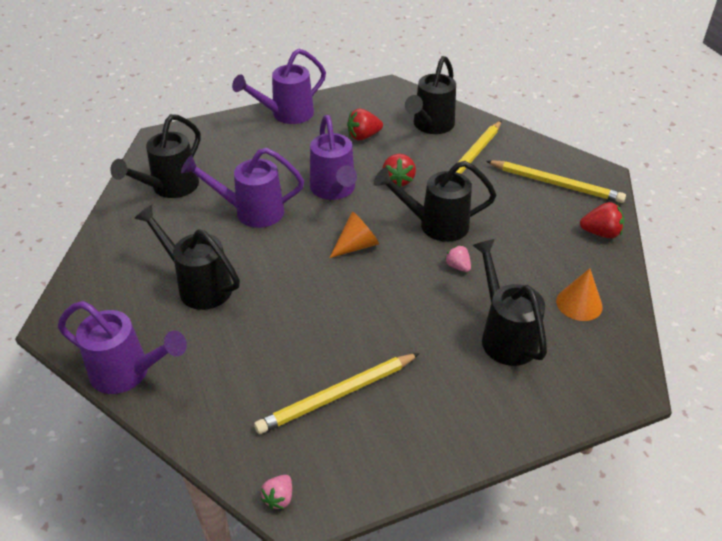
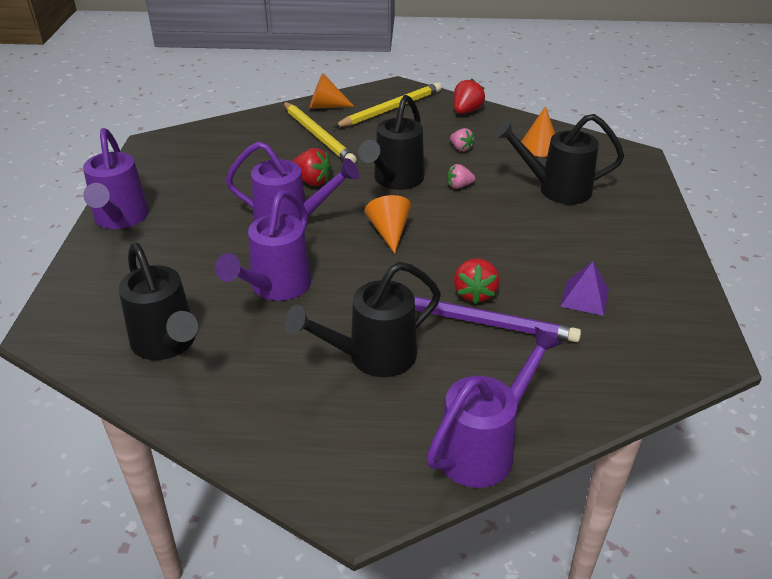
camera: 65 degrees left, 5 degrees down
yellow pencil [254,353,420,434] -> purple pyramid [560,261,609,316]
pink strawberry [261,475,292,509] -> pink strawberry moved to [450,128,475,151]
red strawberry [347,109,383,141] -> red strawberry moved to [454,258,500,304]
black watering can [405,56,456,134] -> none
none -> orange cone [310,73,355,109]
none -> purple pencil [414,296,581,342]

